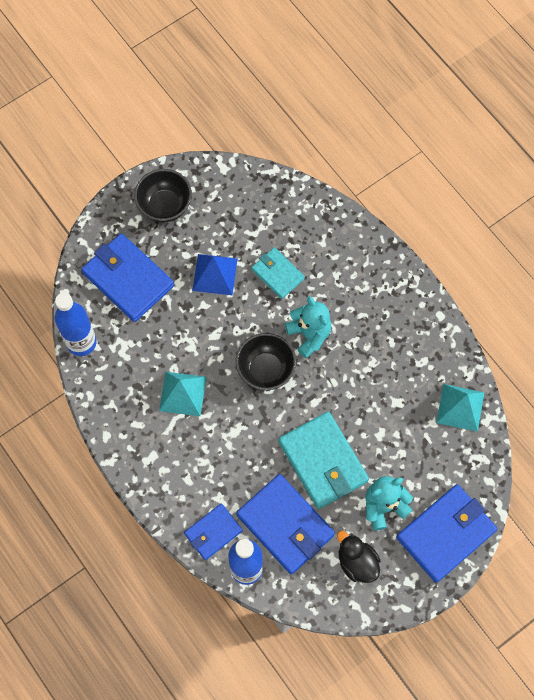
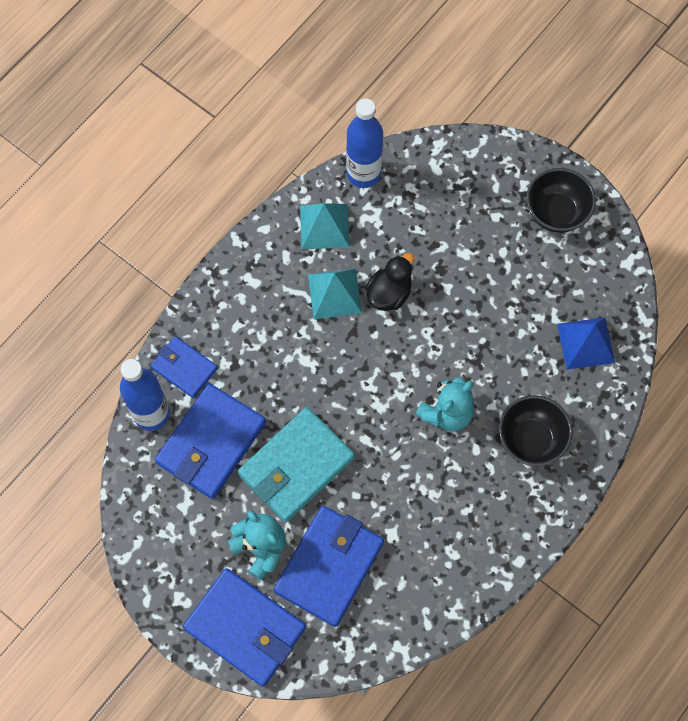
camera: 75 degrees right, 0 degrees up
blue wallet [81,233,174,322] -> blue wallet moved to [274,506,384,627]
blue pyramid [192,254,238,295] -> blue pyramid moved to [557,317,615,370]
black bowl [236,333,296,390] -> black bowl moved to [499,395,573,466]
turquoise wallet [252,247,305,299] -> none
black duck [337,531,381,583] -> black duck moved to [365,253,414,311]
turquoise pyramid [436,384,484,432] -> turquoise pyramid moved to [300,203,350,249]

